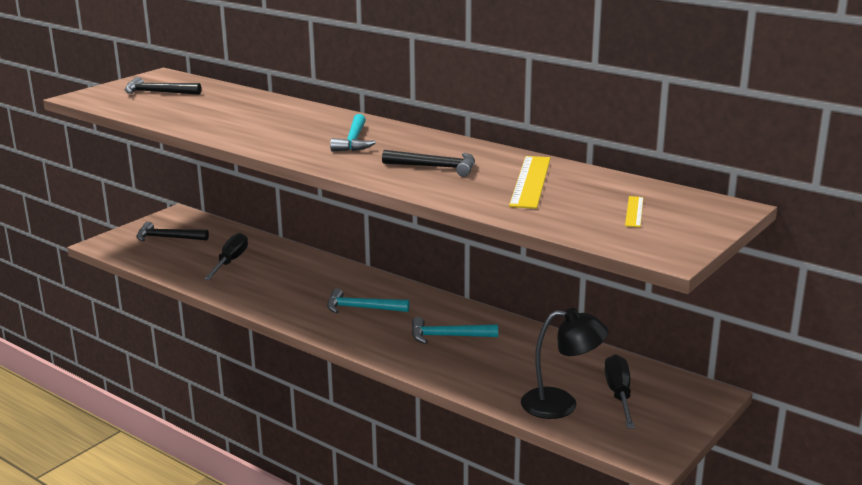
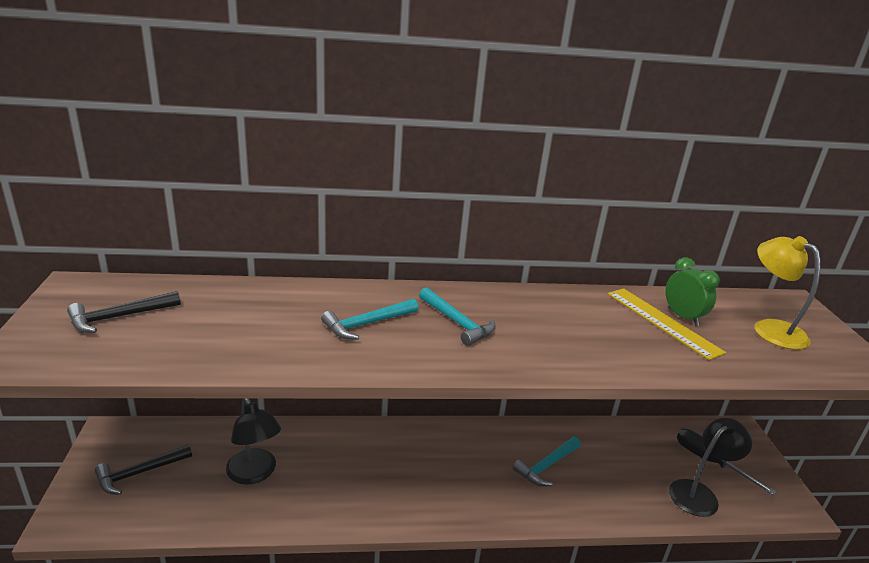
camera: 45 degrees left, 5 degrees up
black screwdriver [204,233,248,280] -> black lamp [226,398,281,485]
turquoise hammer [327,288,410,313] -> turquoise hammer moved to [321,299,418,340]
black hammer [382,150,475,177] -> none
yellow ruler [625,196,643,227] -> yellow lamp [754,236,820,350]
none -> green clock [665,257,720,326]

